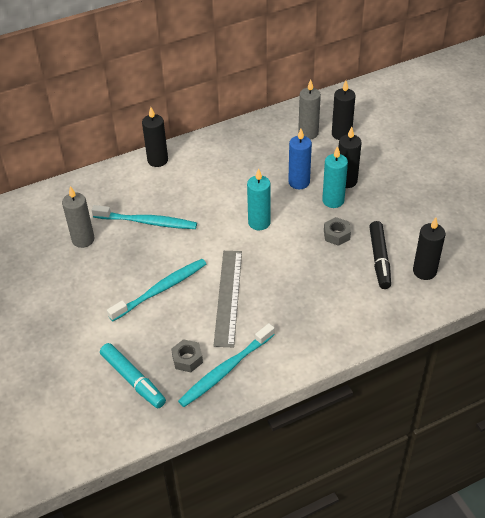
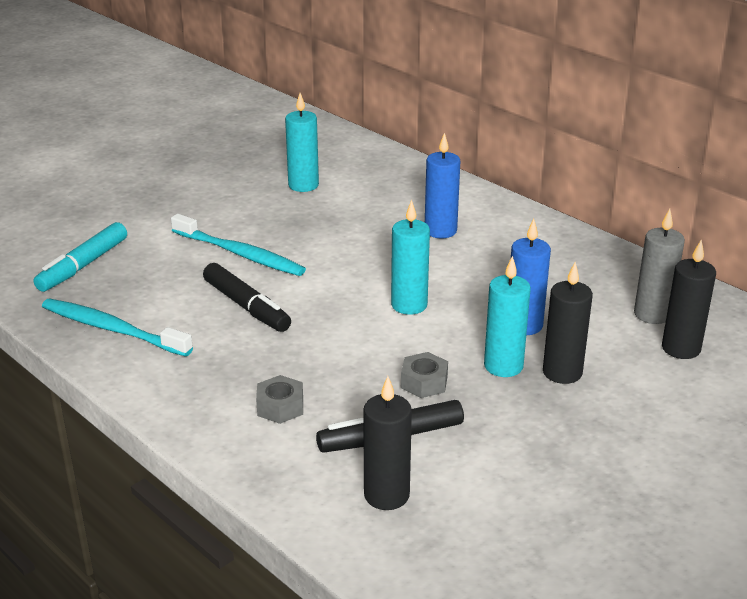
camera: 70 degrees right, 15 degrees down
grey candle [62,186,94,248] -> turquoise candle [285,93,319,192]
turquoise toothbrush [91,205,197,229] -> none
black candle [142,107,168,167] -> none
grey nut [171,339,203,372] -> grey nut moved to [256,375,303,424]
grey ruler [214,251,242,347] -> black marker [203,263,291,332]
none -> blue candle [425,133,460,238]

